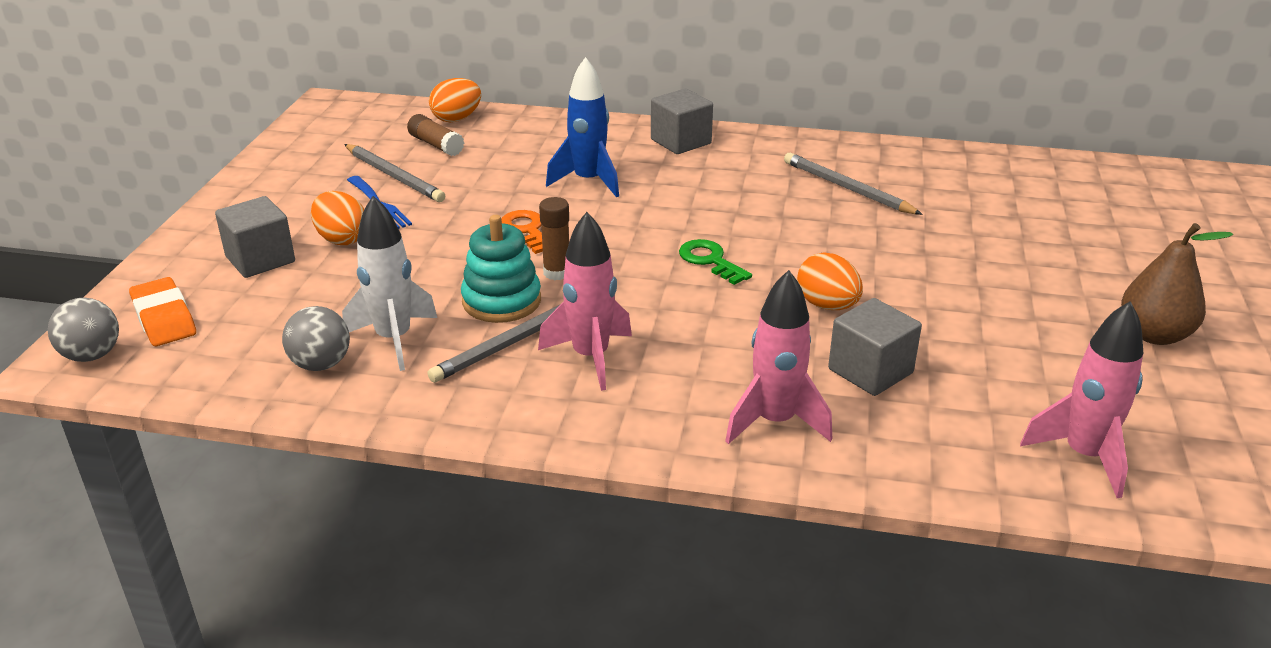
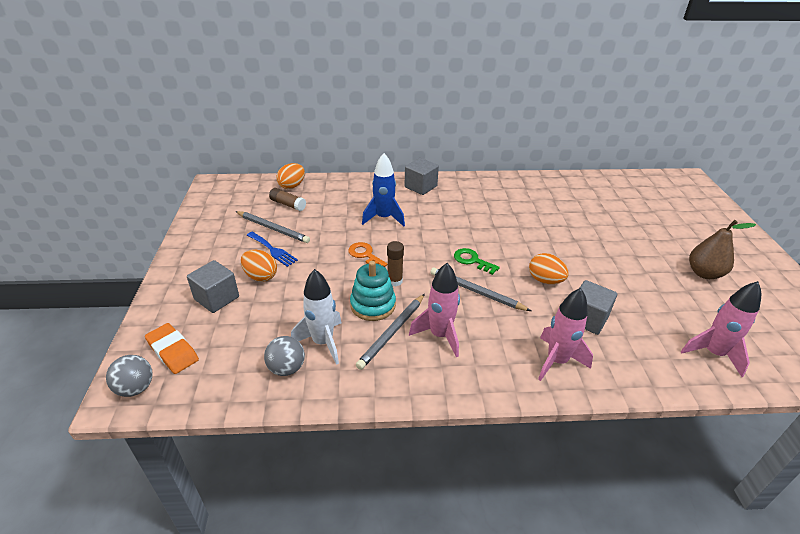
camera: 15 degrees left, 5 degrees up
grey pencil [784,153,923,215] -> grey pencil moved to [430,267,531,311]

